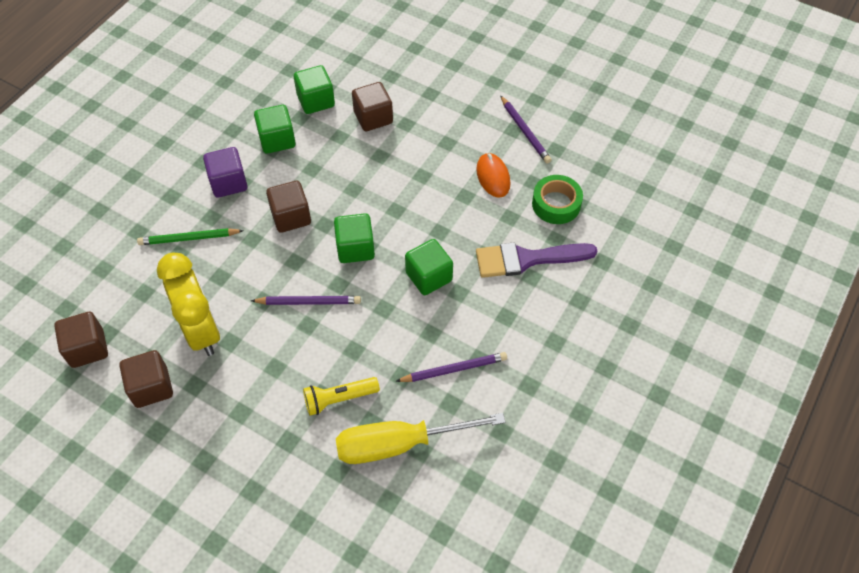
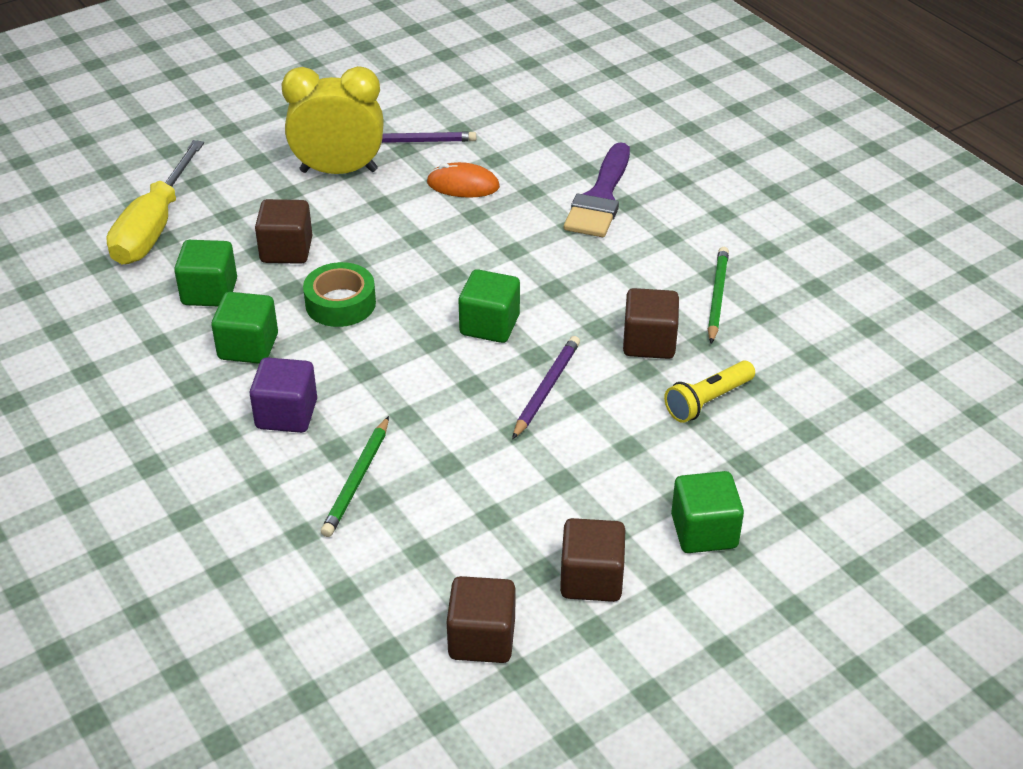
camera: 65 degrees left, 15 degrees down
yellow clock [157,252,220,356] -> yellow clock moved to [281,66,384,174]
brown cube [266,181,311,233] -> brown cube moved to [623,288,679,359]
yellow flashlight [303,377,380,416] -> yellow flashlight turned 45 degrees clockwise [664,361,755,423]
yellow screwdriver [336,413,506,464] -> yellow screwdriver moved to [106,140,204,264]
purple pencil [395,352,507,382] -> green pencil [708,247,729,344]
green cube [405,239,453,295] -> green cube moved to [671,471,744,553]
green tape [532,175,583,224] -> green tape moved to [303,262,376,327]

